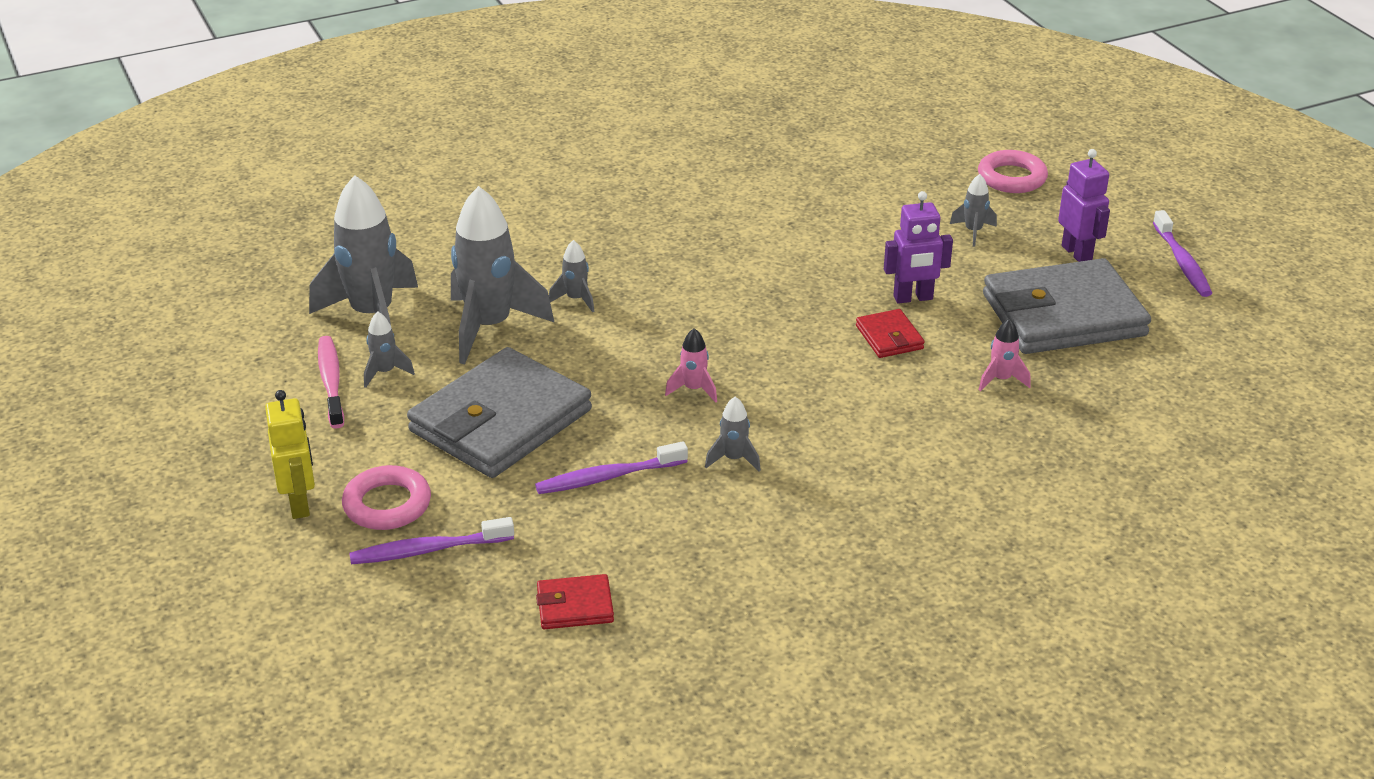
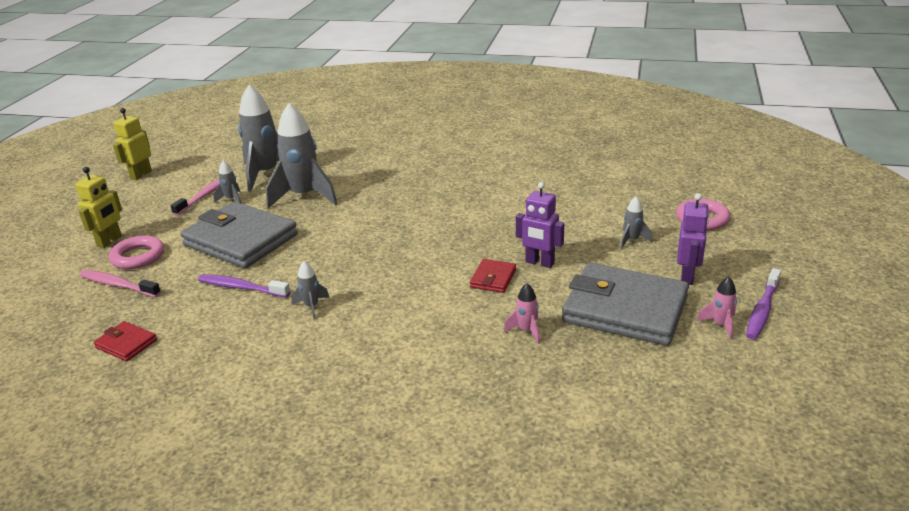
camera: 40 degrees right, 5 degrees down
purple toothbrush [349,517,514,564] -> pink toothbrush [80,270,161,297]
grey wallet [407,347,592,478] -> grey wallet turned 45 degrees clockwise [180,202,298,268]
grey rocket [549,240,594,313] -> none
pink rocket [665,328,717,403] -> pink rocket moved to [696,276,737,339]
none -> yellow robot [113,108,152,180]

